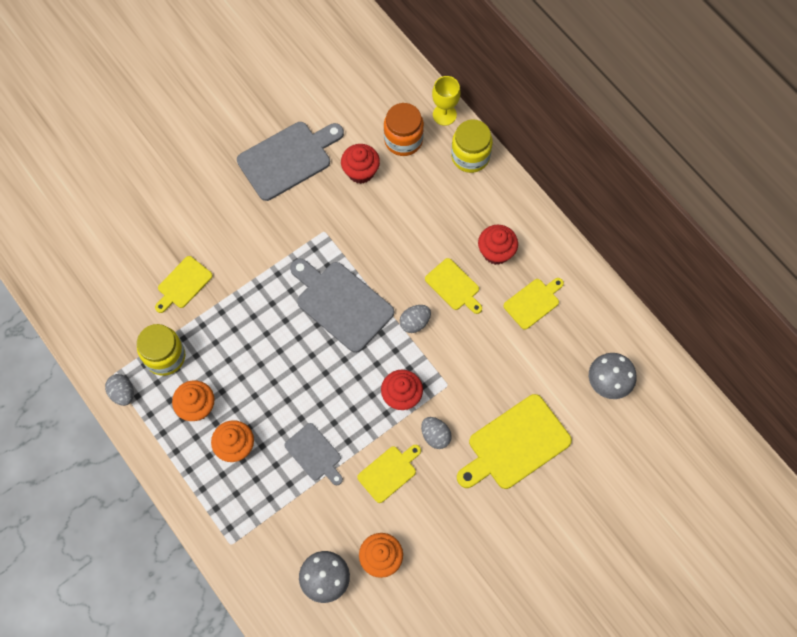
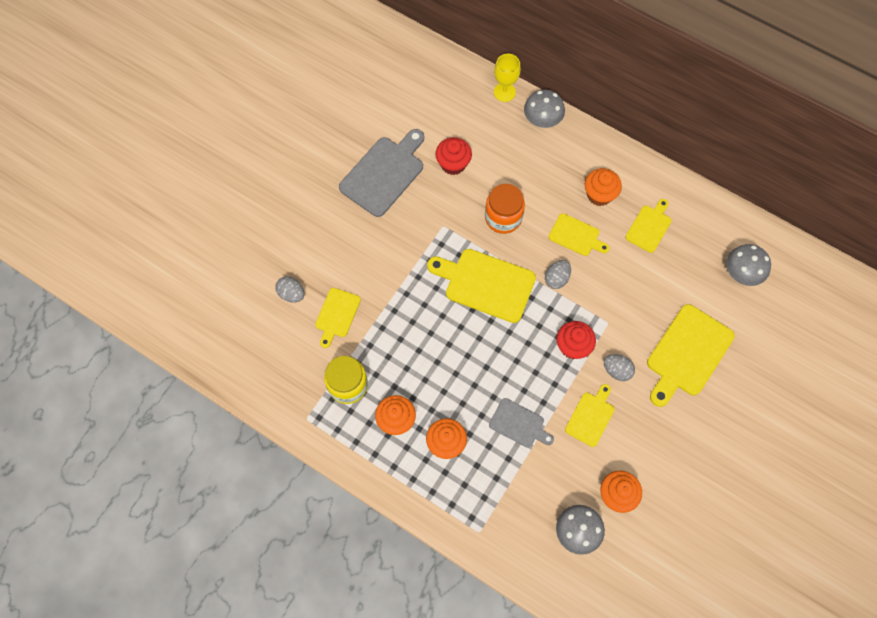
camera: 20 degrees left, 0 degrees up
grey egg [105,374,134,406] -> grey egg moved to [275,276,304,302]
grey cutting board [290,258,394,353] -> yellow cutting board [427,249,536,323]
orange jar [384,103,424,156] -> orange jar moved to [485,184,525,234]
yellow jar [451,120,493,173] -> grey mushroom [524,90,565,128]
red cupcake [478,225,518,265] -> orange cupcake [585,168,622,206]

